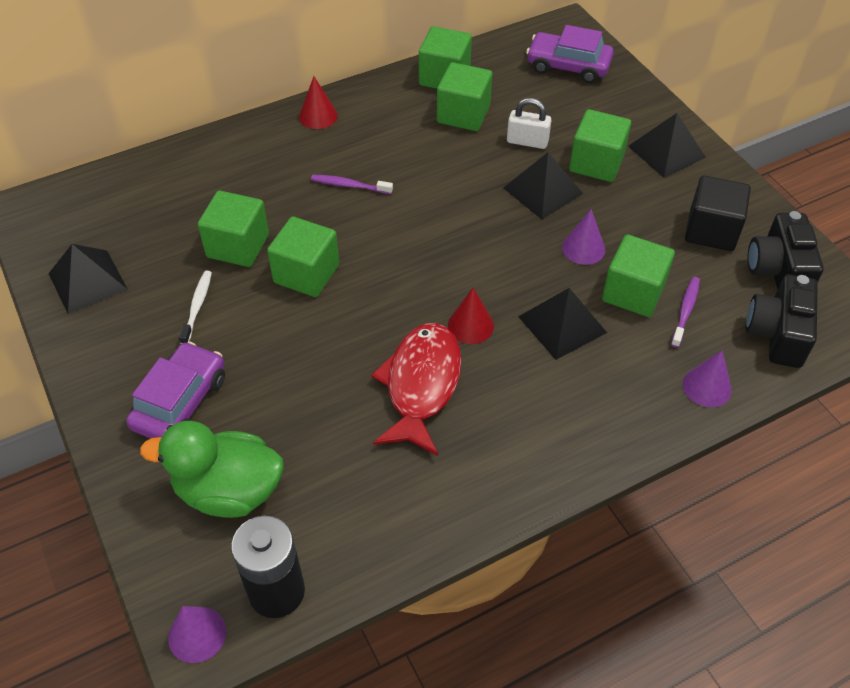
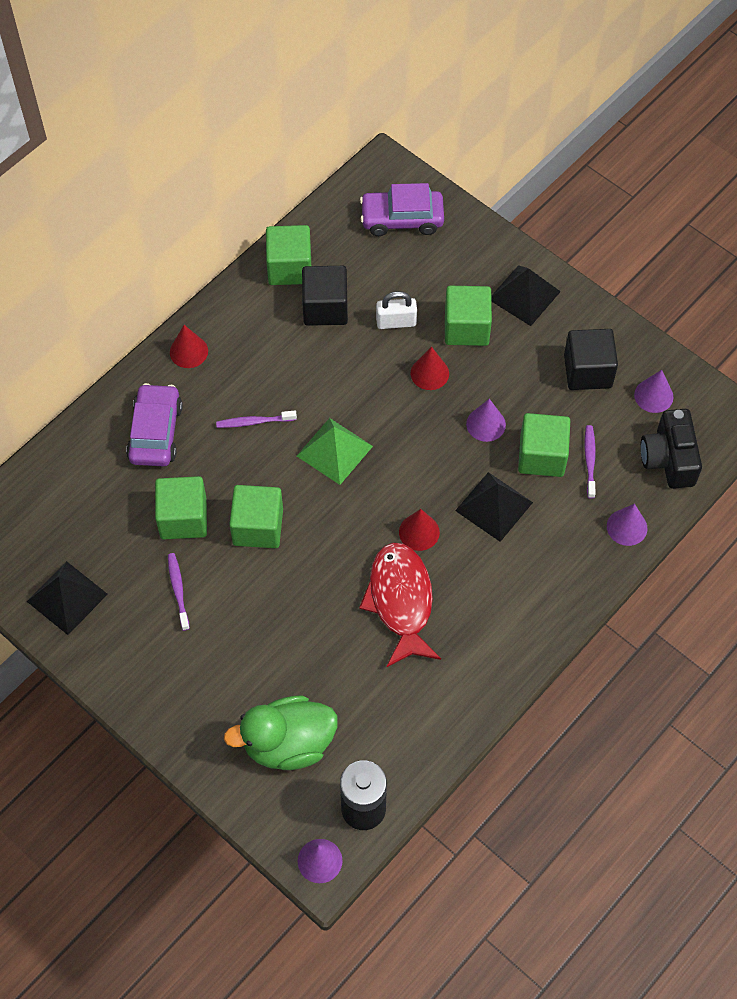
camera: 20 degrees left, 10 degrees up
purple car [126,341,225,438] -> purple car moved to [126,383,183,467]
white toothbrush [179,271,212,344] -> purple toothbrush [168,553,190,631]
green cube [437,62,492,131] -> black cube [302,266,348,326]
black pyramid [503,152,583,219] -> red cone [411,347,449,390]
black camera [748,211,824,290] -> purple cone [634,370,673,413]
none -> green pyramid [297,418,373,485]

